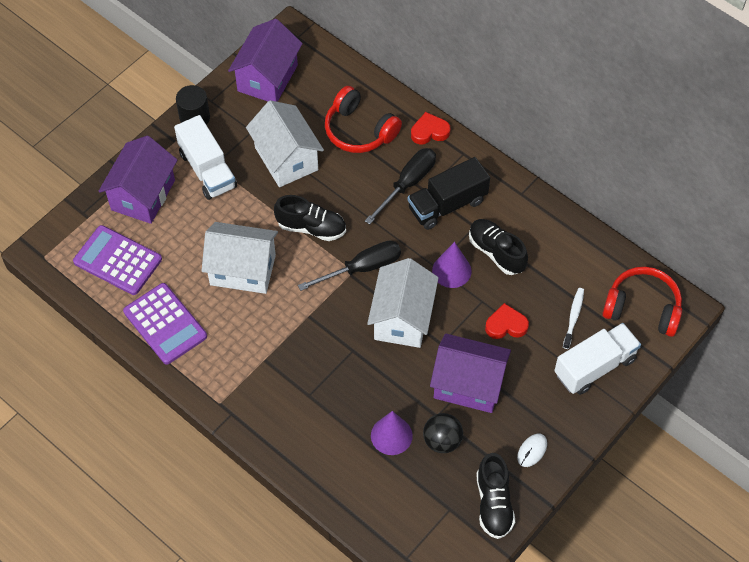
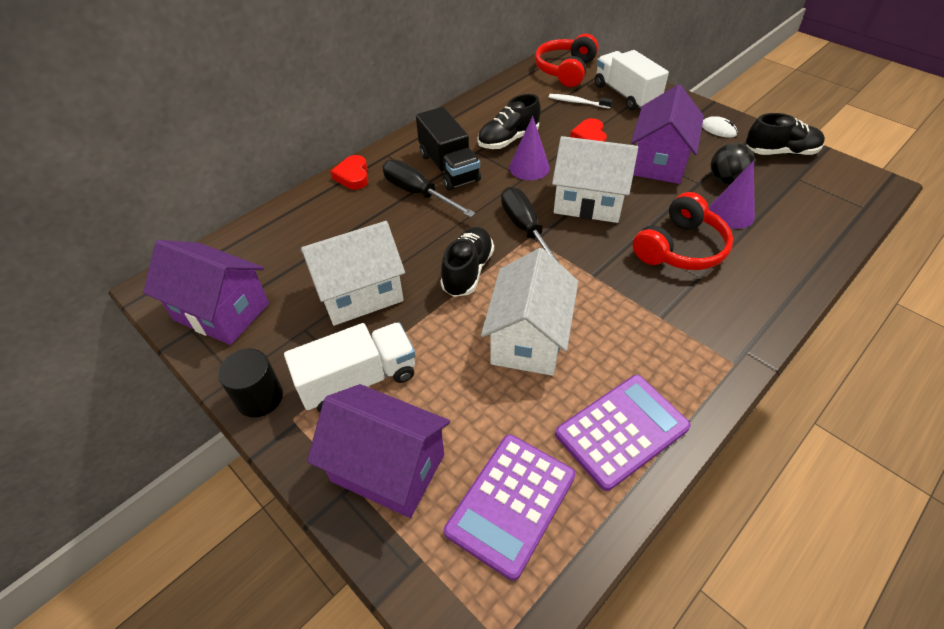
camera: 85 degrees left, 10 degrees down
red headphones [325,86,402,153] -> red headphones moved to [633,192,733,270]

